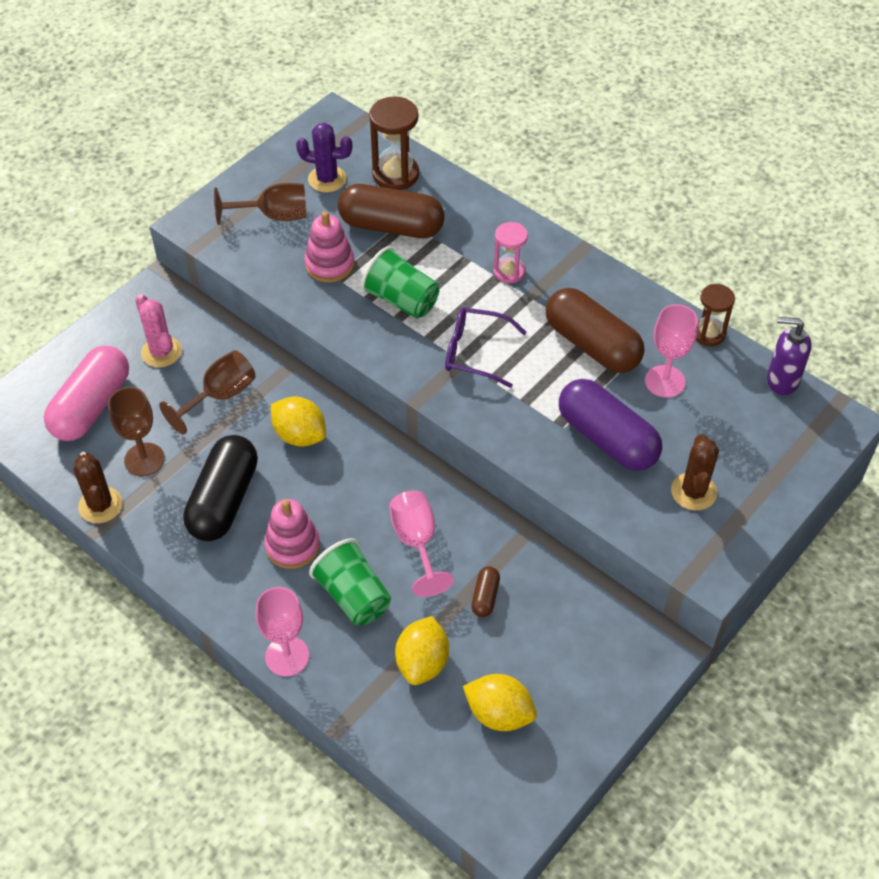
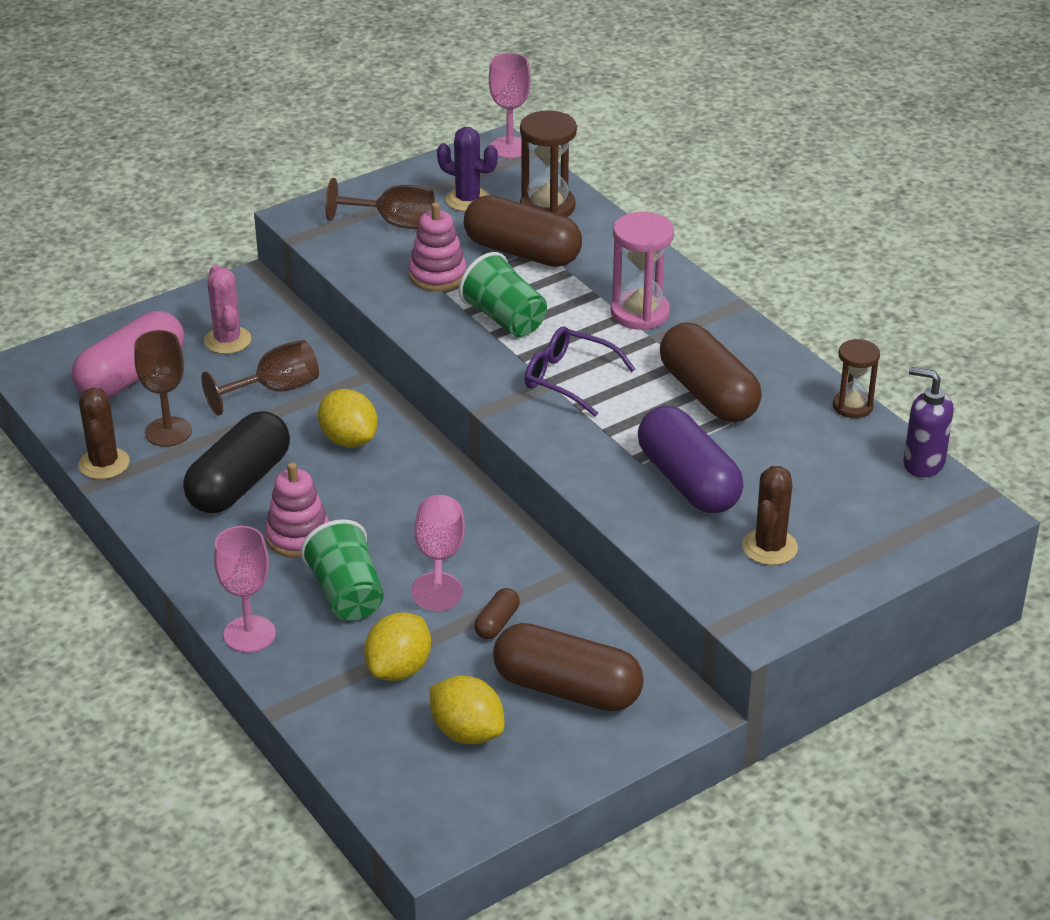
camera: 15 degrees right, 15 degrees down
pink hourglass [493,222,528,283] -> pink hourglass [611,212,674,330], size x1.56
pink goblet [645,304,698,398] -> pink goblet moved to [489,53,531,159]
none -> brown capsule [493,623,644,711]

